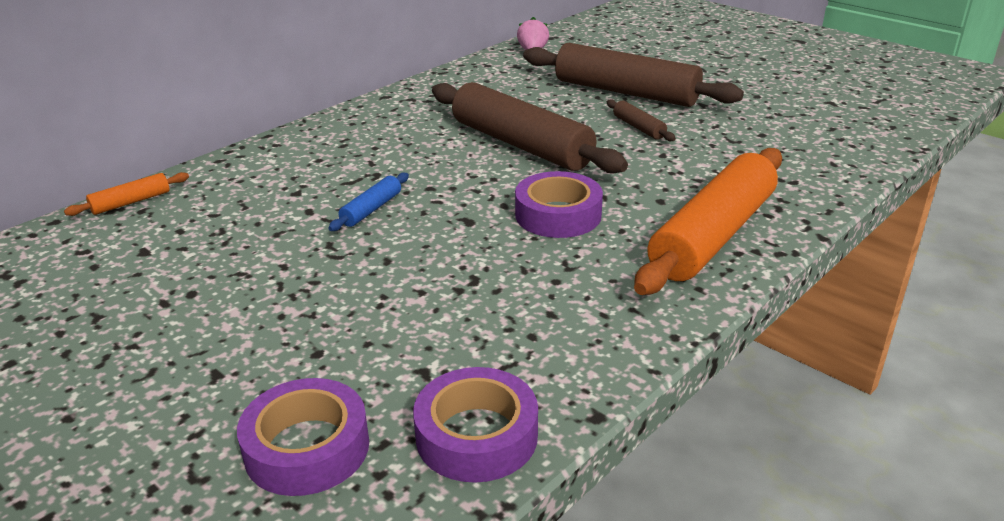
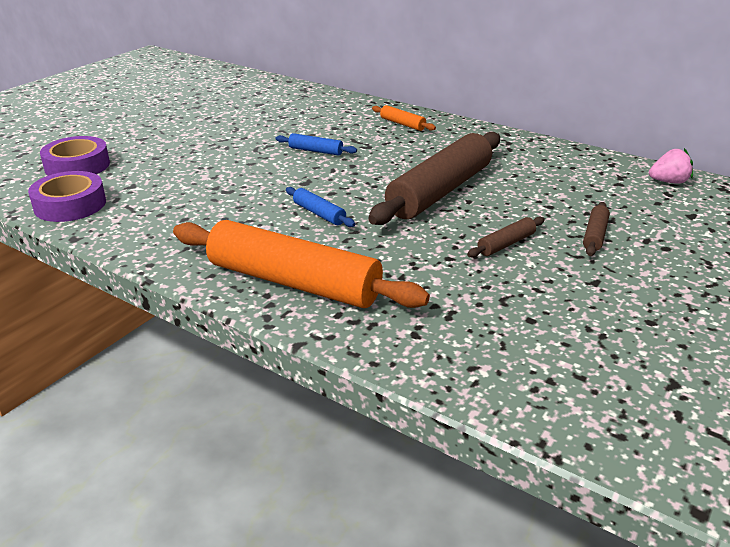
camera: 80 degrees right, 0 degrees up
orange rolling pin [64,172,189,216] -> orange rolling pin moved to [372,105,436,131]
purple tape [515,171,603,238] -> blue rolling pin [286,187,355,227]
brown rolling pin [523,43,744,107] -> brown rolling pin [583,202,610,256], size x0.42

